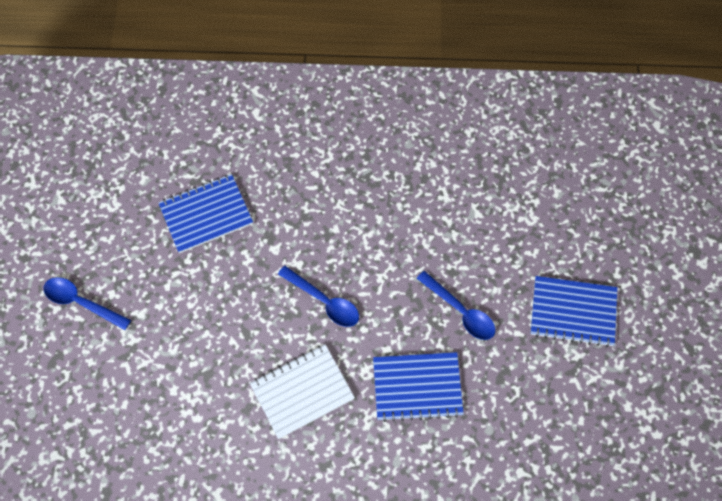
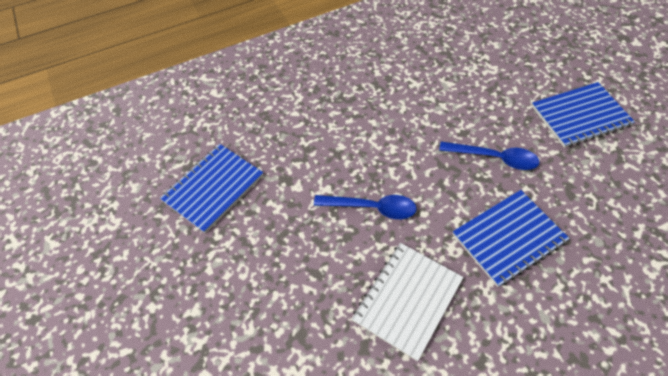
camera: 25 degrees left, 10 degrees down
blue spoon [44,277,131,330] -> none

